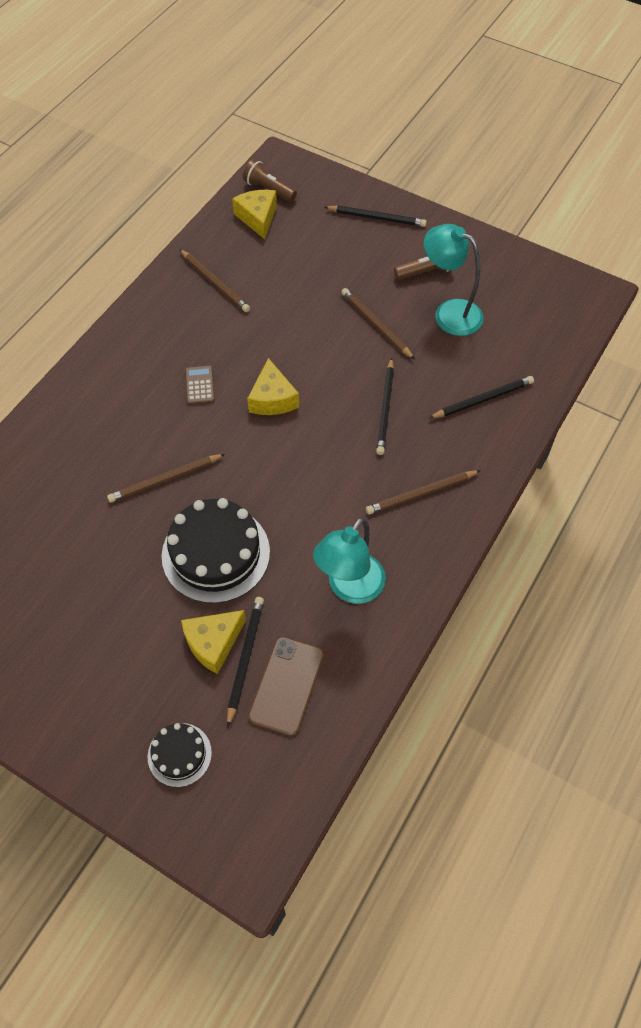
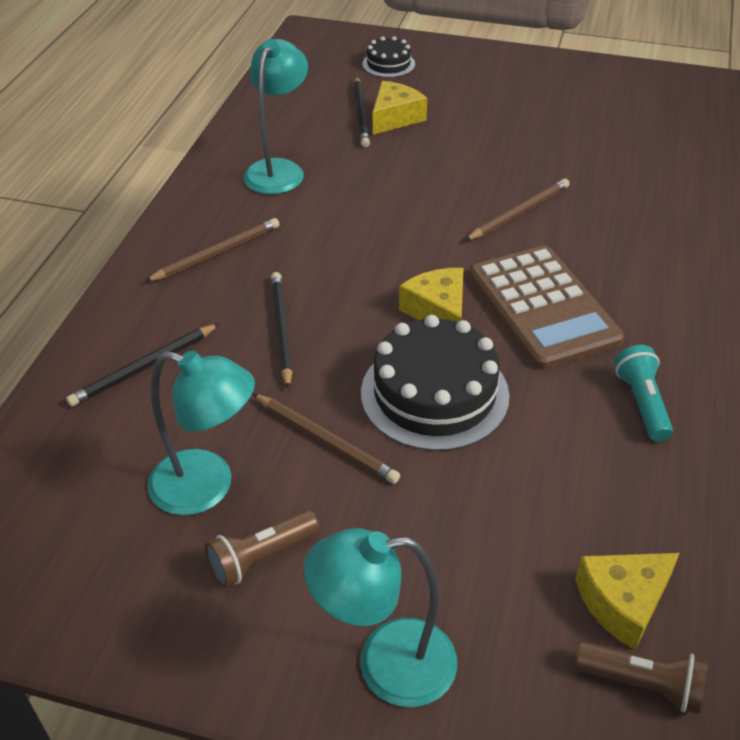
camera: 165 degrees right, 15 degrees down
black cake [162,498,270,603] -> black cake moved to [361,315,510,451]
brown pencil [180,249,250,312] -> none
brown calculator [185,366,215,405] -> brown calculator [469,245,624,370], size x2.49
yellow cheese [232,190,277,239] -> yellow cheese turned 90 degrees clockwise [575,553,680,650]
brown phone [248,637,324,736] -> none
black pencil [325,206,427,227] -> turquoise lamp [304,528,457,707]
none -> turquoise flashlight [614,345,673,441]

